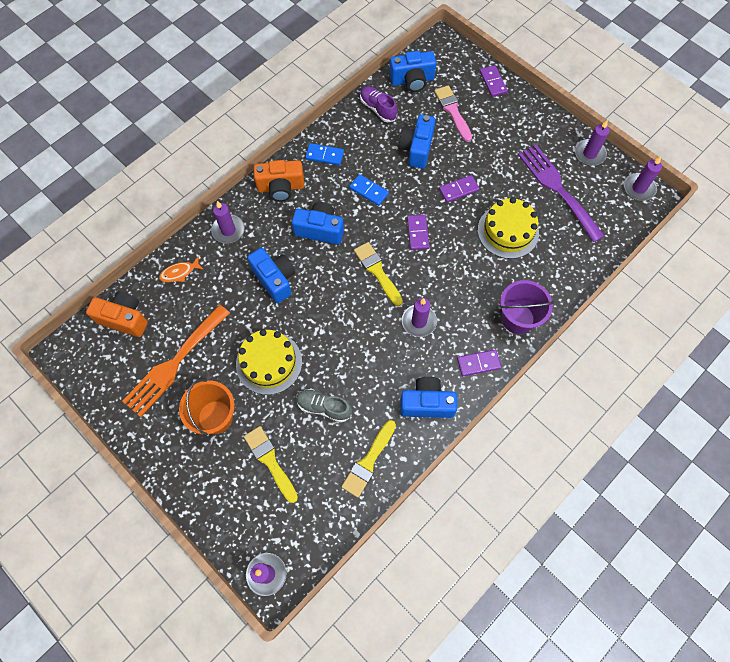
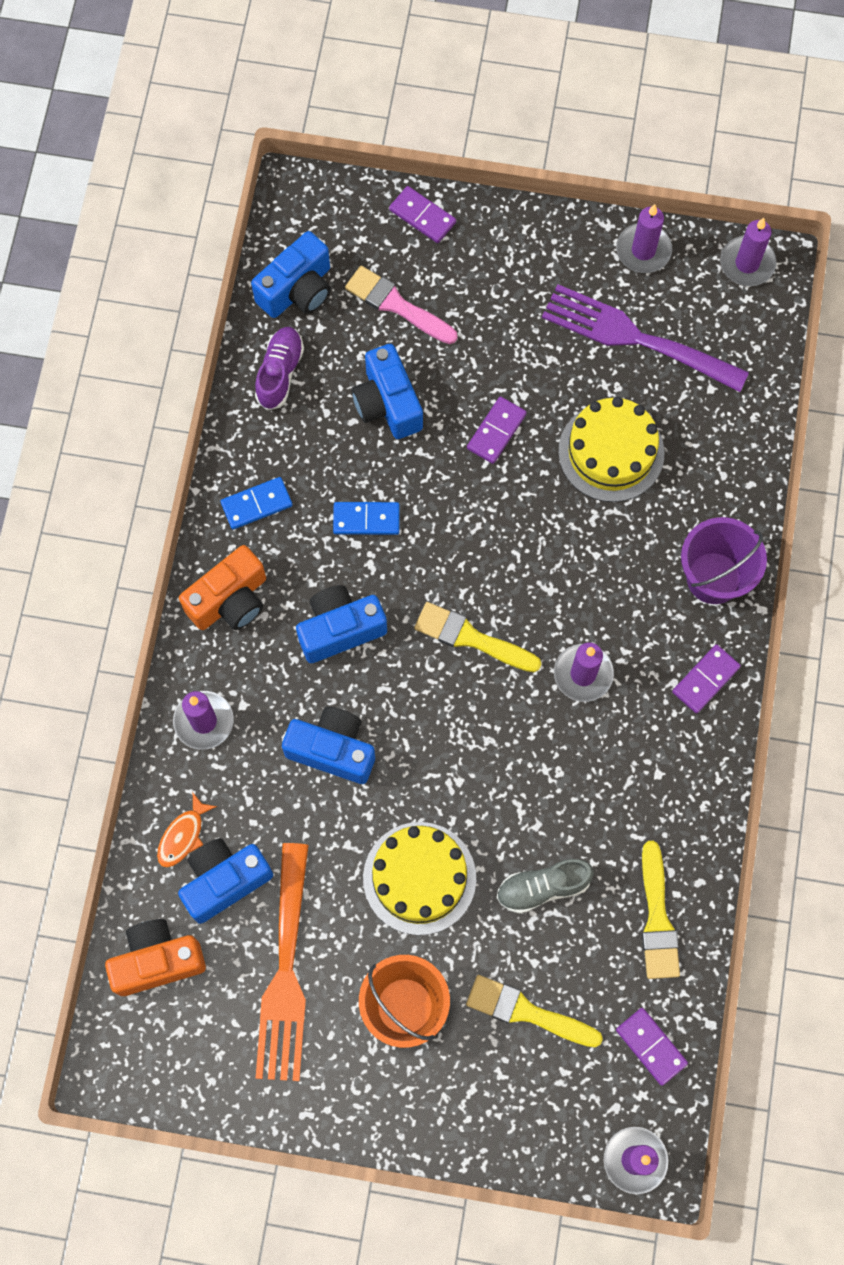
camera: 35 degrees left, 5 degrees up
purple shoe [360,86,397,122] -> purple shoe turned 90 degrees clockwise [255,327,304,410]
blue camera [400,377,457,418] -> blue camera moved to [178,838,273,924]
purple domino [407,215,429,250] -> purple domino moved to [616,1008,688,1086]

